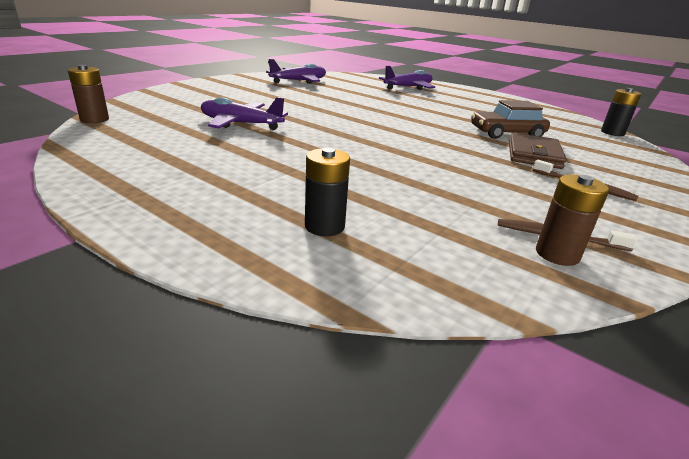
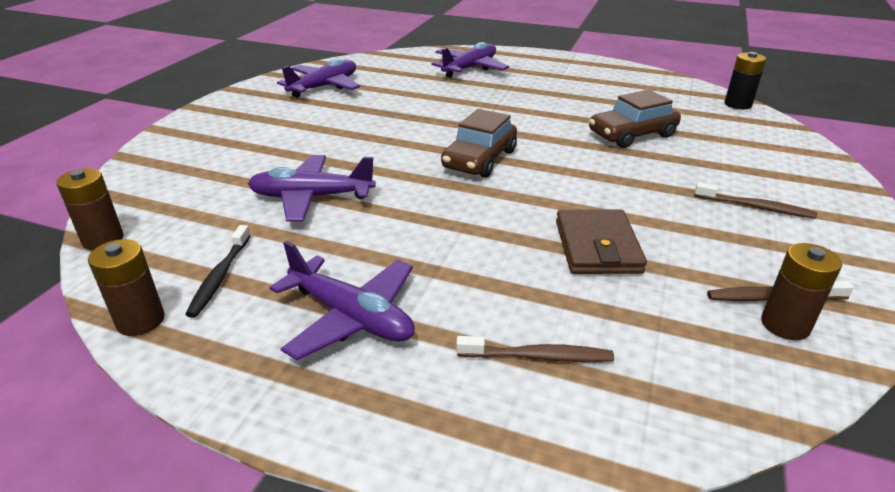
camera: 15 degrees left, 5 degrees up
black battery [305,148,350,236] -> brown toothbrush [456,336,614,362]
brown wallet [509,133,567,169] -> brown wallet moved to [556,210,647,274]
none -> brown battery [88,239,165,336]
none -> black toothbrush [185,225,251,318]
none -> purple plane [270,241,415,360]
none -> brown car [441,109,517,178]

